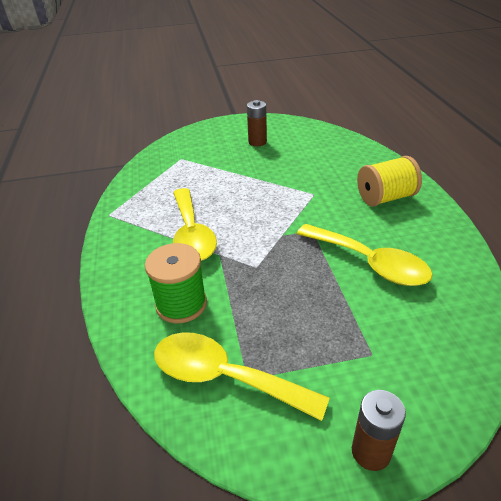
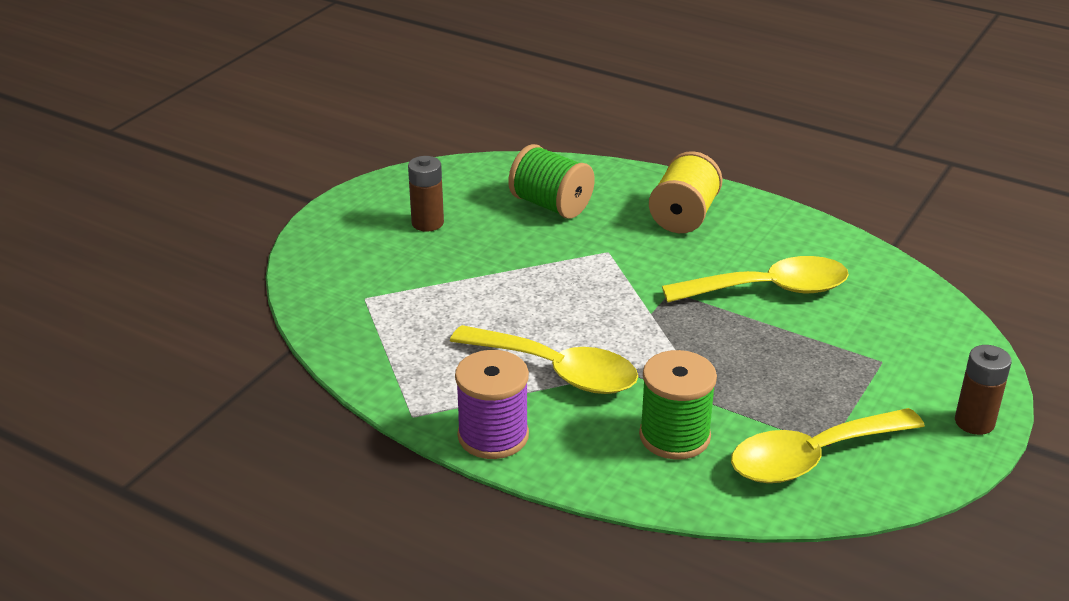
camera: 50 degrees left, 5 degrees down
none -> purple spool [455,350,529,459]
none -> green spool [508,144,595,219]

